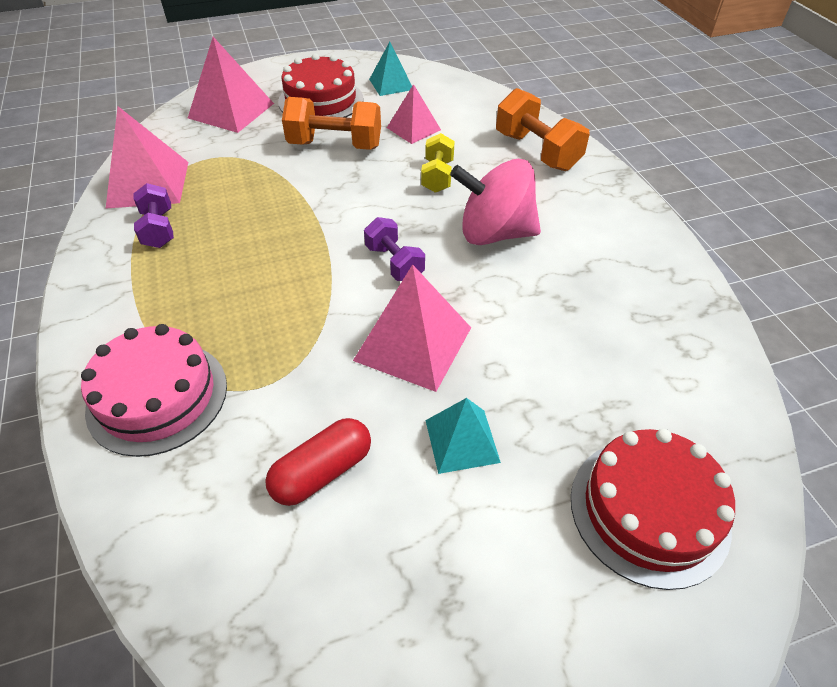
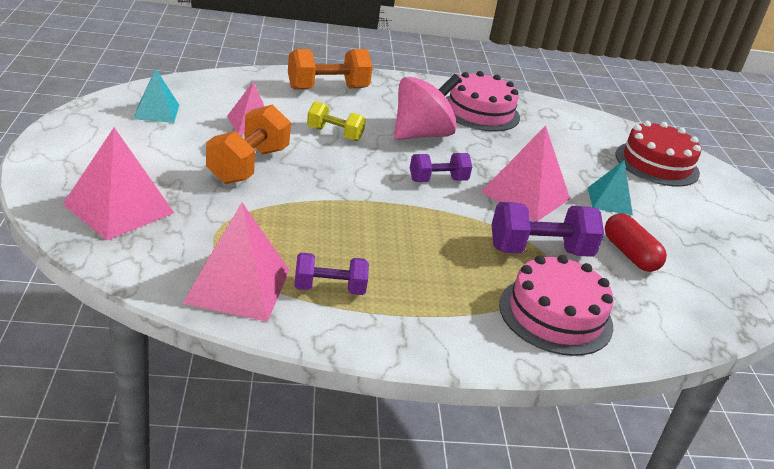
camera: 80 degrees left, 15 degrees down
red cake [278,53,363,118] -> none
pink spinning top [450,159,541,245] -> pink spinning top turned 150 degrees counterclockwise [394,74,461,140]
none -> pink cake [446,71,520,131]
none -> purple dumbbell [491,202,604,257]

